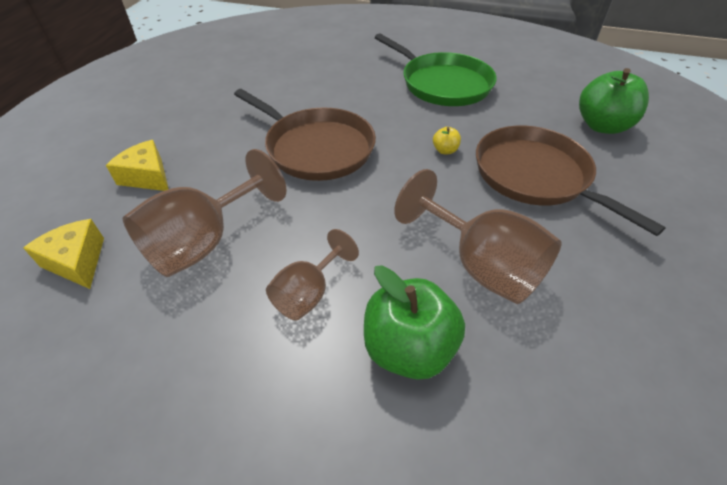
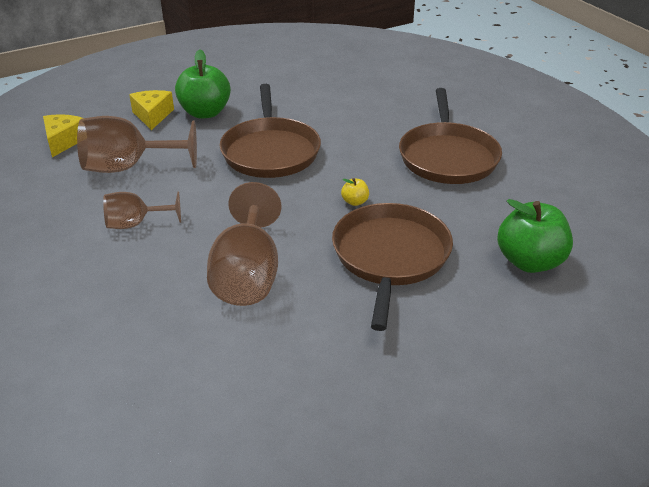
camera: 45 degrees right, 10 degrees down
green apple [364,265,465,380] -> green apple moved to [175,50,231,118]
green pan [375,33,497,106] -> brown pan [399,88,502,184]

